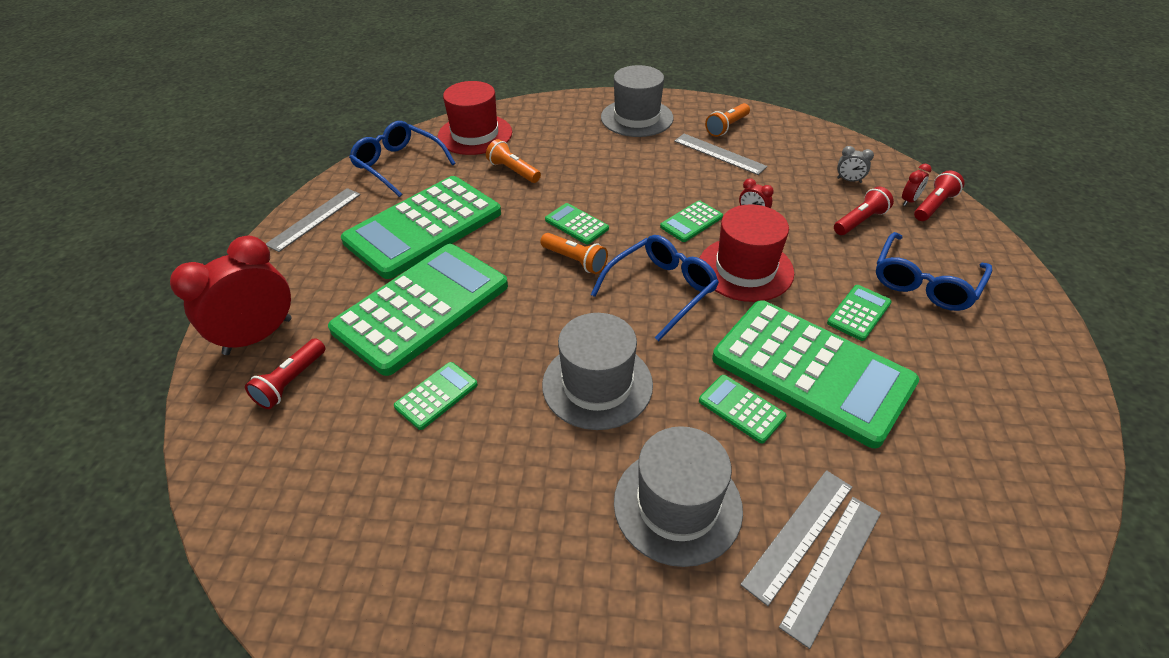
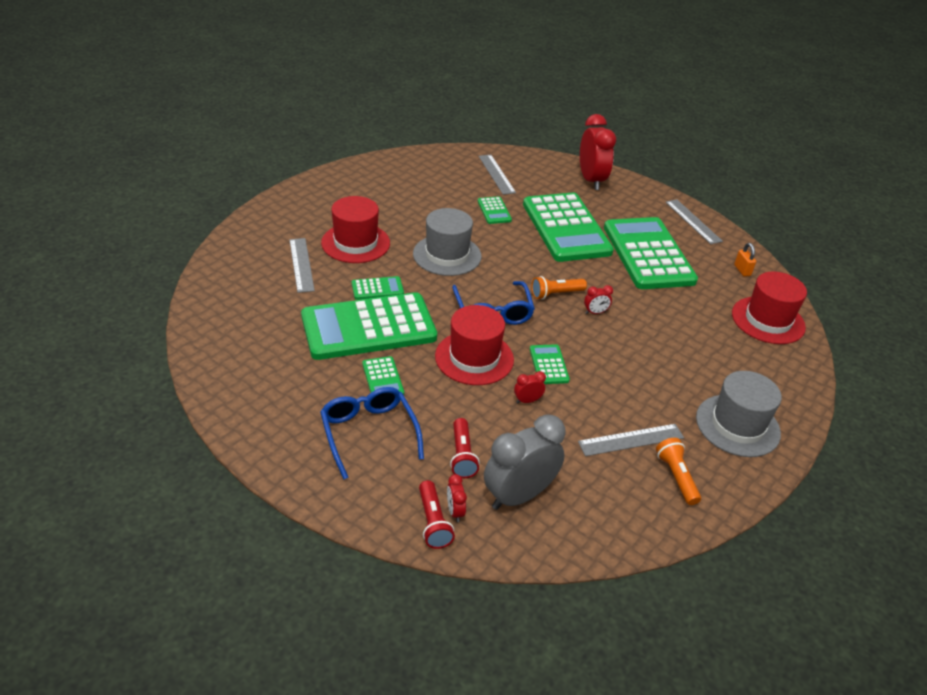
camera: 120 degrees right, 5 degrees down
red flashlight [245,338,325,409] -> none
blue glasses [349,121,456,197] -> orange padlock [734,243,756,277]
orange flashlight [486,139,541,183] -> none
green calculator [545,203,609,244] -> red clock [584,285,613,314]
grey hat [614,426,743,567] -> red hat [321,196,390,263]
grey ruler [779,497,881,649] -> grey ruler moved to [479,155,516,195]
grey clock [837,146,874,183] -> grey clock [484,415,566,510], size x2.38

